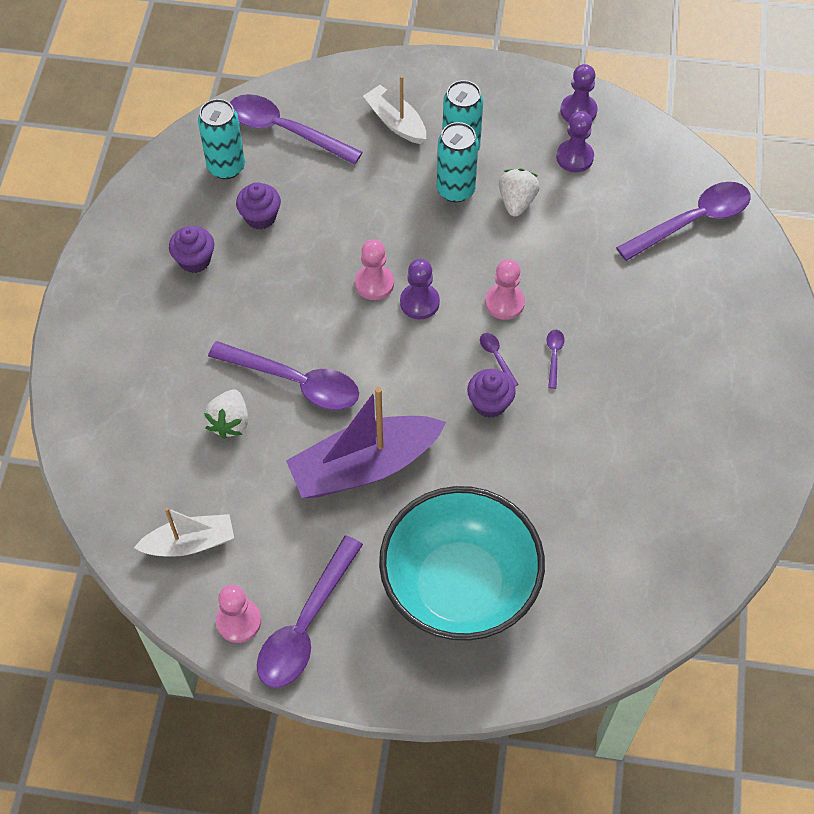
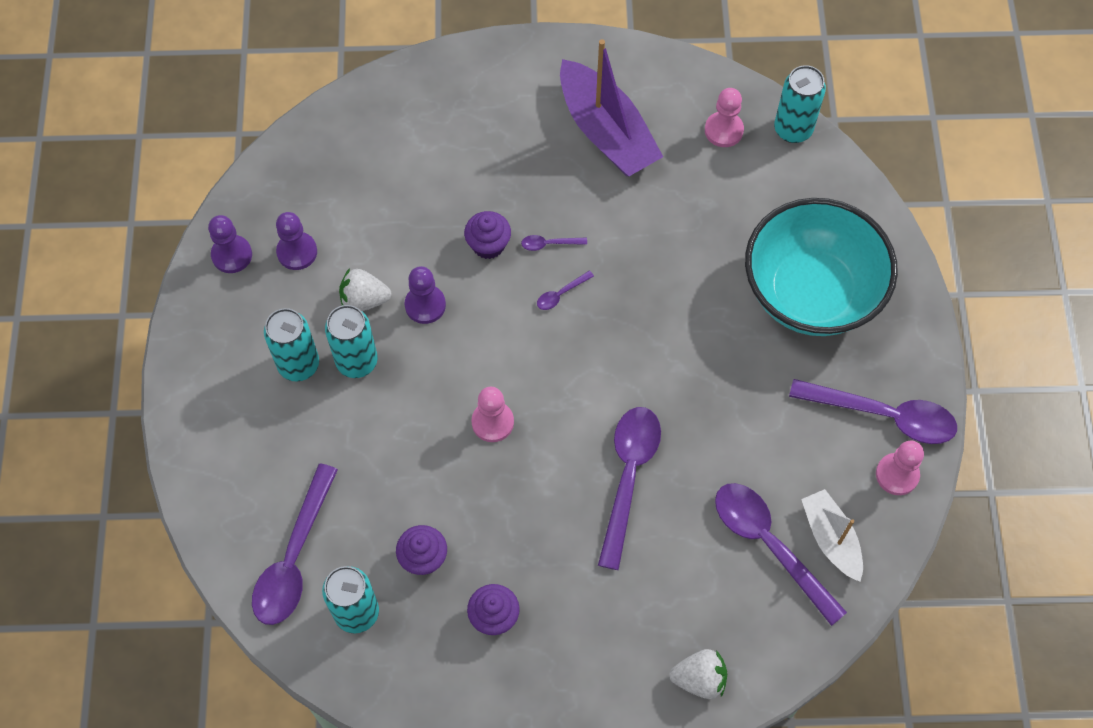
camera: 100 degrees left, 5 degrees up
white strawberry [204,389,248,439] -> white strawberry moved to [669,649,727,699]
purple boat [286,387,446,498] -> purple boat moved to [560,39,663,176]
white boat [363,76,426,144] -> none
purple pawn [400,259,440,319] -> purple pawn moved to [405,266,446,324]
purple cupcake [467,369,516,418] -> purple cupcake moved to [464,211,511,259]
pink pawn [485,259,525,320] -> pink pawn moved to [705,88,744,147]
purple spoon [616,182,751,261] -> purple spoon moved to [715,483,847,626]
none -> turquoise can [774,65,826,143]

